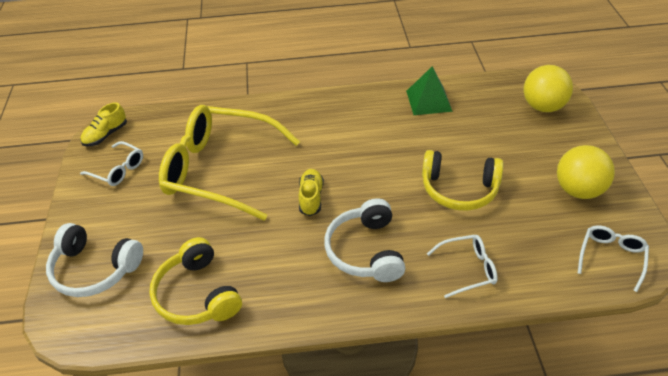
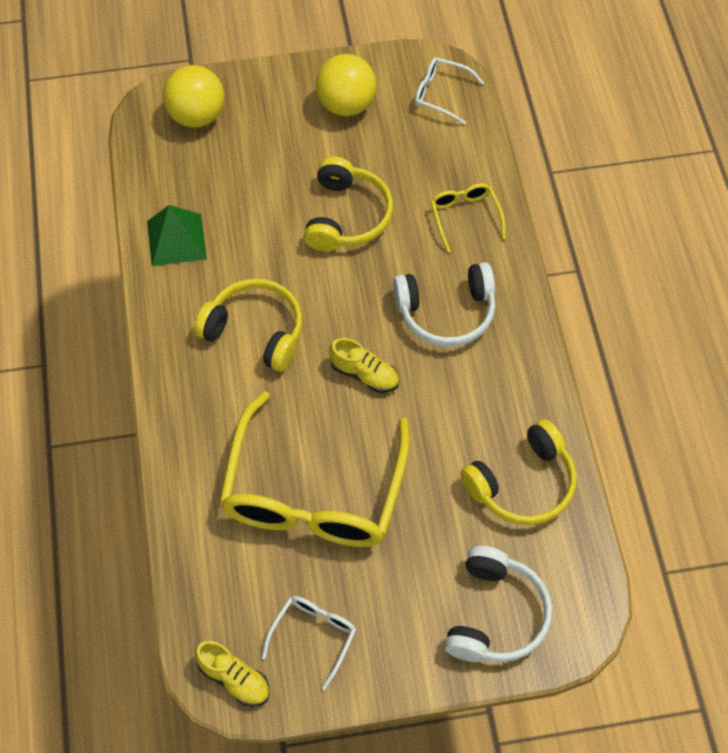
camera: 95 degrees left, 15 degrees up
yellow shoe [298,169,324,216] -> yellow shoe turned 150 degrees counterclockwise [329,338,399,393]
white glasses [427,235,498,298] -> yellow glasses [430,183,506,253]
none -> yellow headphones [194,279,303,372]

